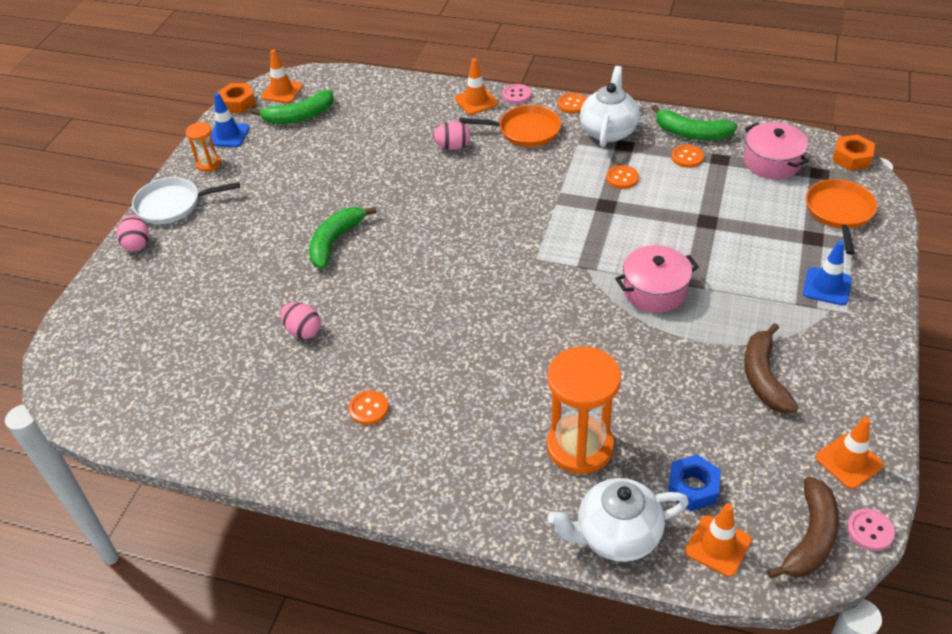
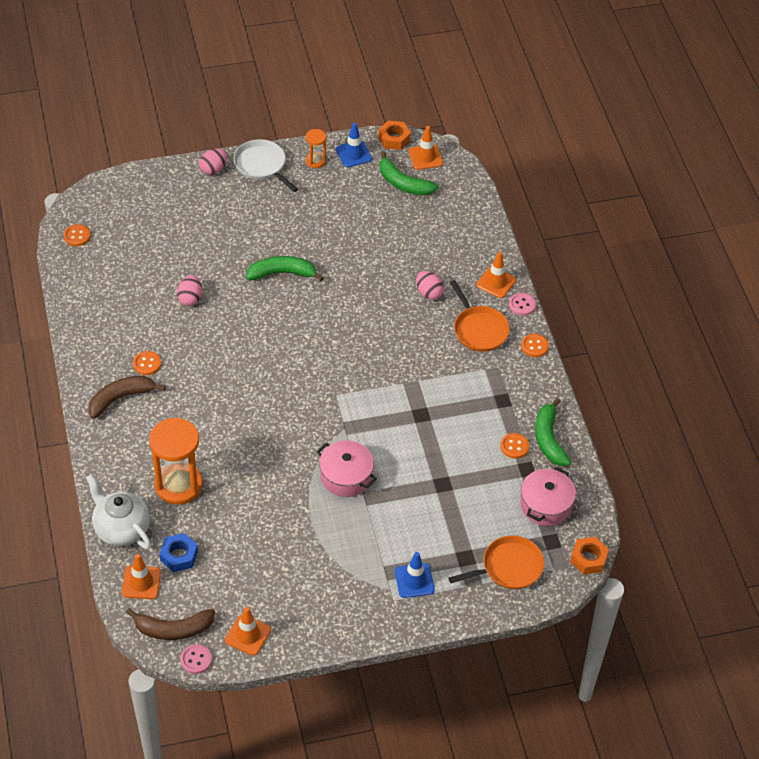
camera: 55 degrees right, 5 degrees up
white teapot [580,66,640,147] -> none
orange button [606,165,639,189] -> orange button moved to [64,224,91,246]
brown banana [744,323,798,413] -> brown banana moved to [88,376,166,419]

